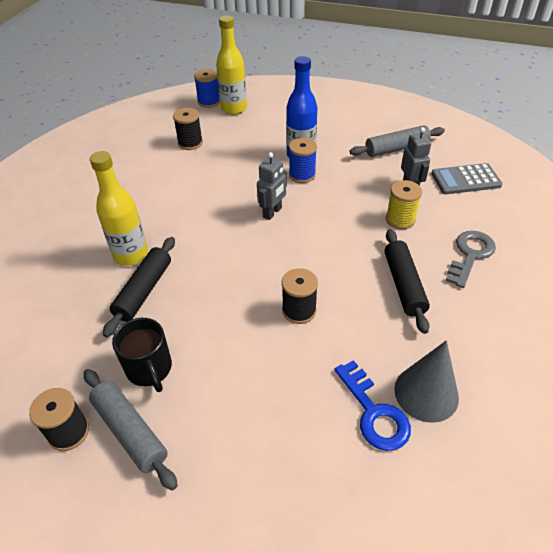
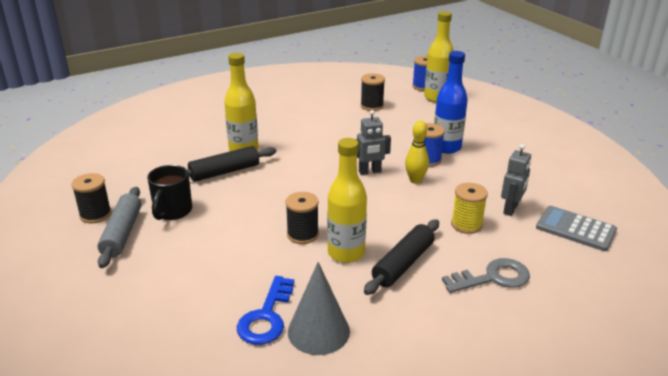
camera: 40 degrees right, 15 degrees down
grey rolling pin [350,125,445,157] -> none
none -> yellow bottle [327,138,367,263]
none -> yellow bowling pin [405,121,429,184]

